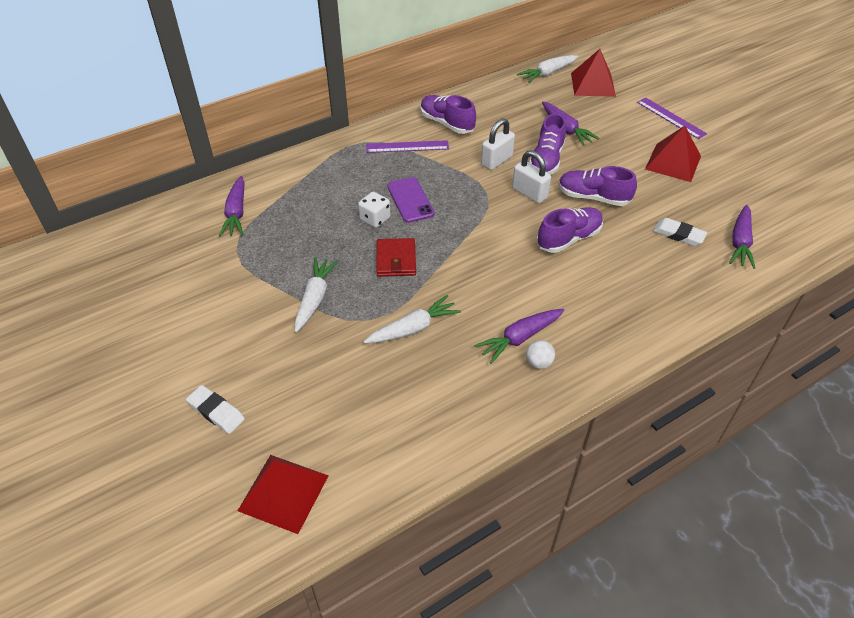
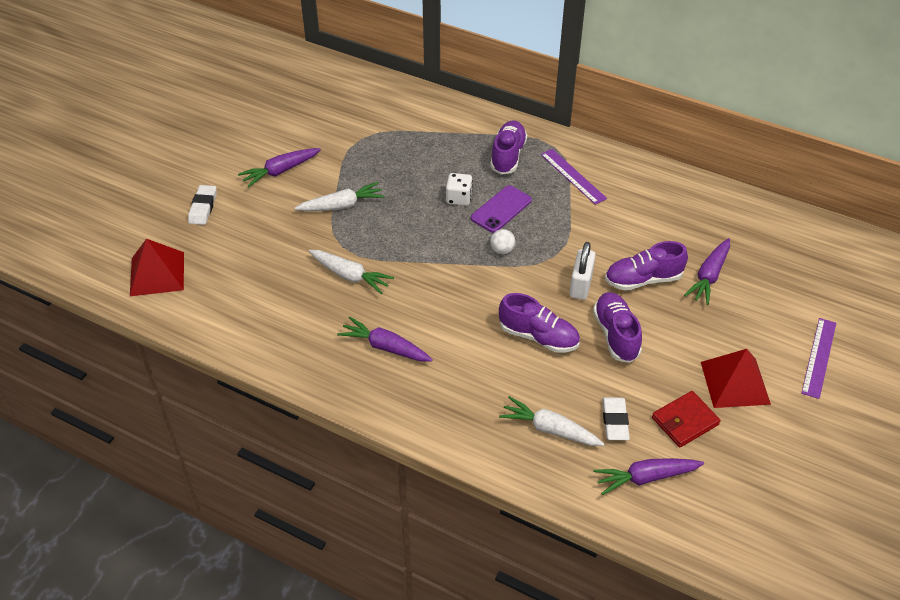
camera: 60 degrees right, 0 degrees up
purple carrot [219,176,245,236] -> purple carrot moved to [238,148,321,188]
red wallet [376,238,416,277] -> red wallet moved to [652,391,721,447]
purple shoe [421,95,476,134] -> purple shoe moved to [490,121,527,175]
white padlock [481,118,515,170] -> none
white carrot [517,55,578,83] -> white carrot moved to [499,396,604,446]
white ball [526,340,555,369] -> white ball moved to [490,229,516,254]
red pyramid [571,49,616,97] -> none

